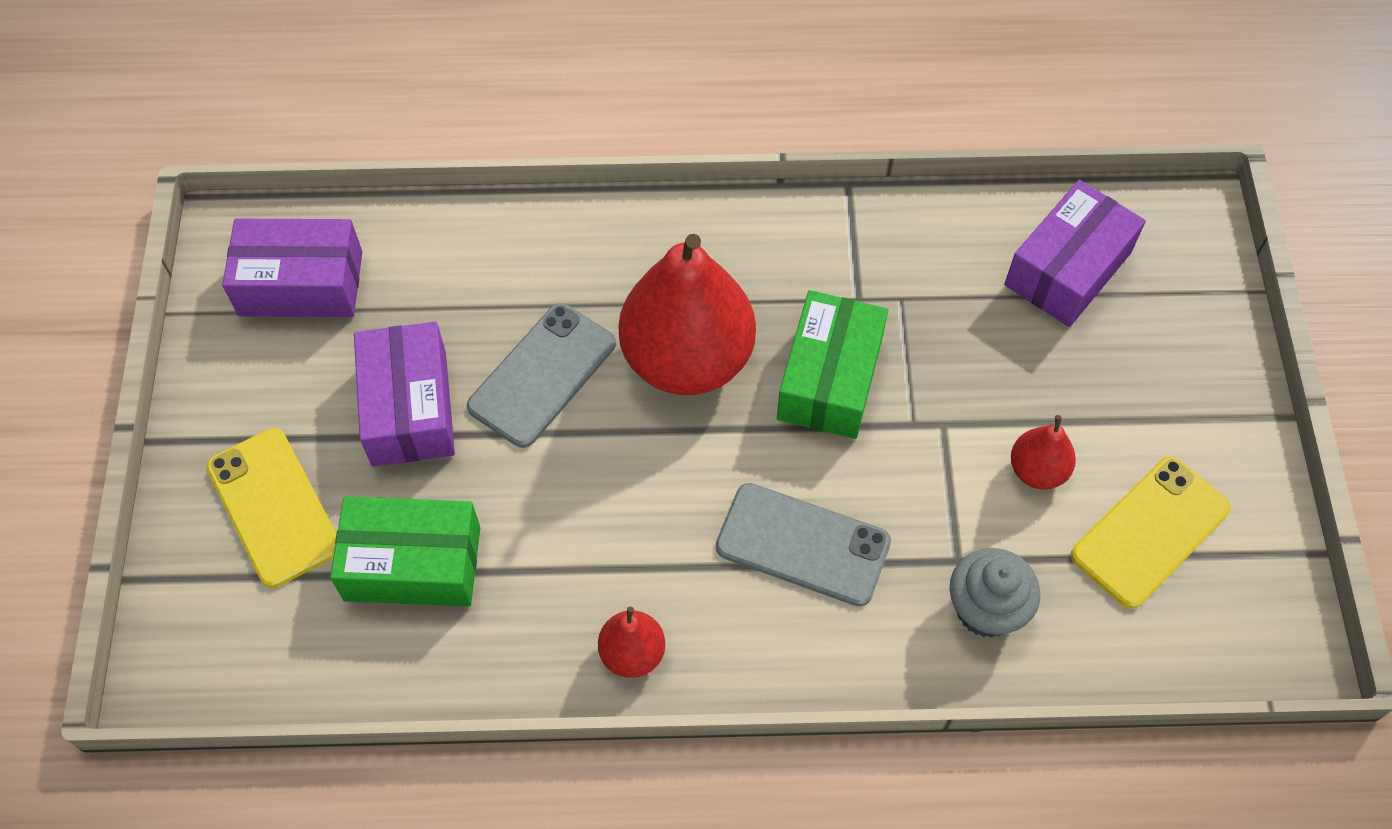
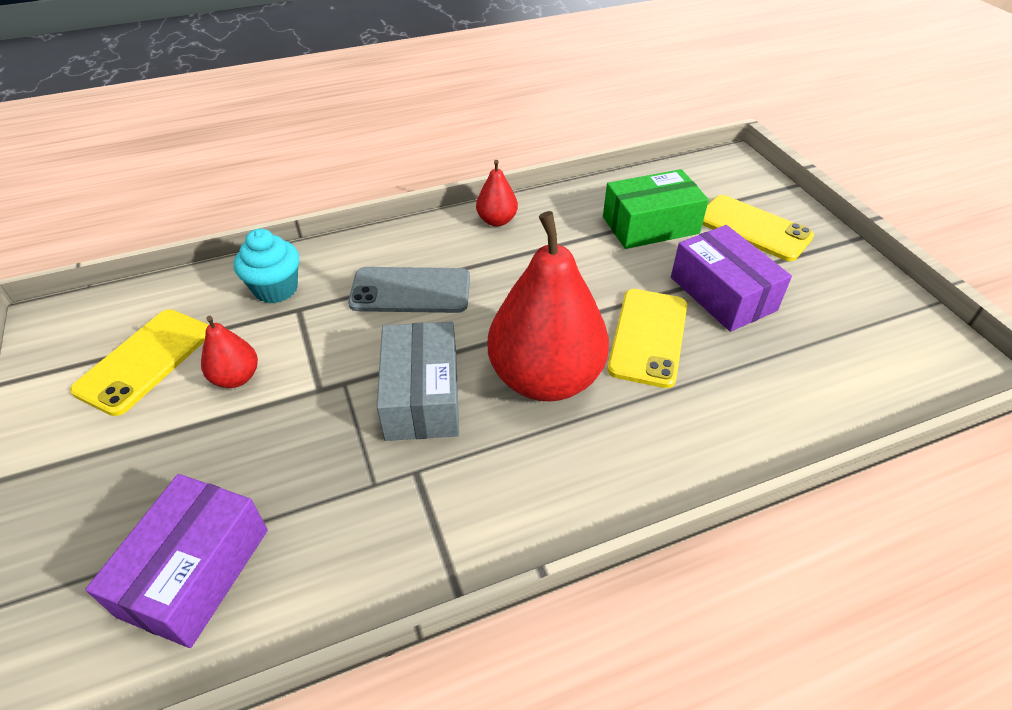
camera: 160 degrees right, 15 degrees down
purple box [222,218,363,317] -> none
grey phone [467,303,616,448] -> yellow phone [607,289,687,388]
green box [777,290,888,439] -> grey box [377,322,459,441]
grey cupcake [949,548,1040,638] -> turquoise cupcake [234,229,299,304]

